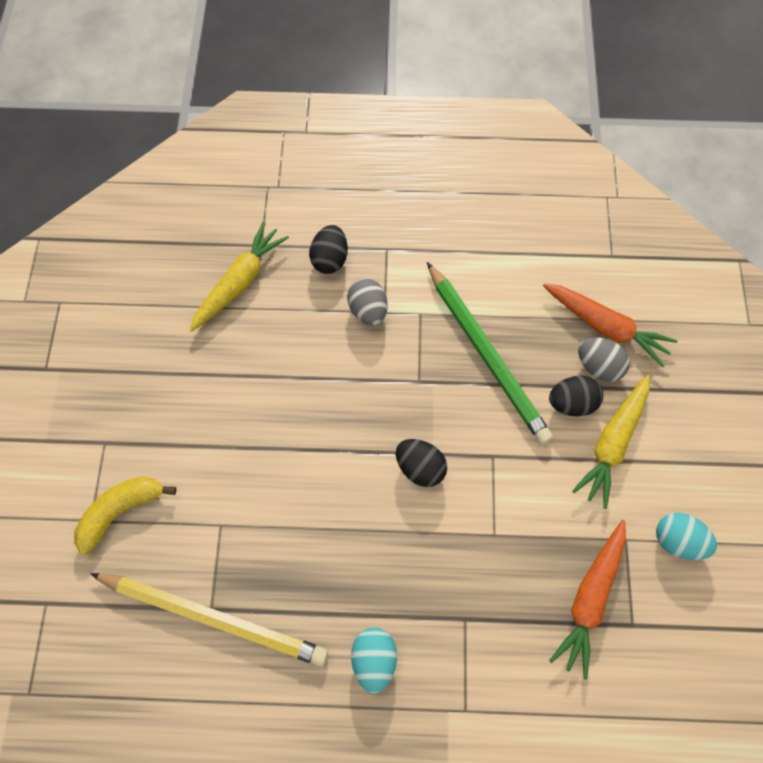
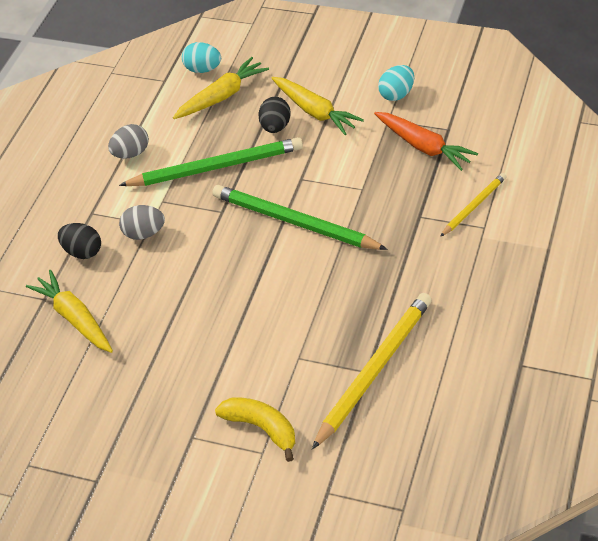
camera: 70 degrees left, 20 degrees down
yellow banana [74,476,177,555] -> yellow banana turned 150 degrees clockwise [215,398,295,462]
turquoise egg [351,628,397,694] -> turquoise egg moved to [182,42,221,73]
black egg [396,439,447,487] -> green pencil [212,185,388,250]
orange carrot [543,283,677,367] -> yellow carrot [173,57,269,119]
grey egg [578,337,630,382] -> grey egg moved to [108,124,149,159]
none -> yellow pencil [440,173,506,237]

